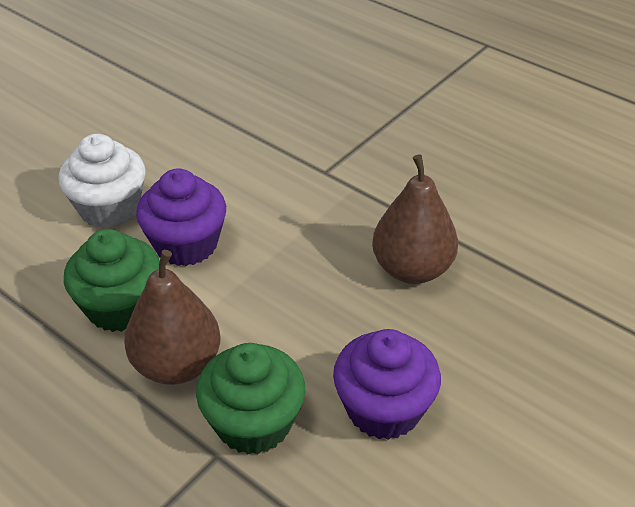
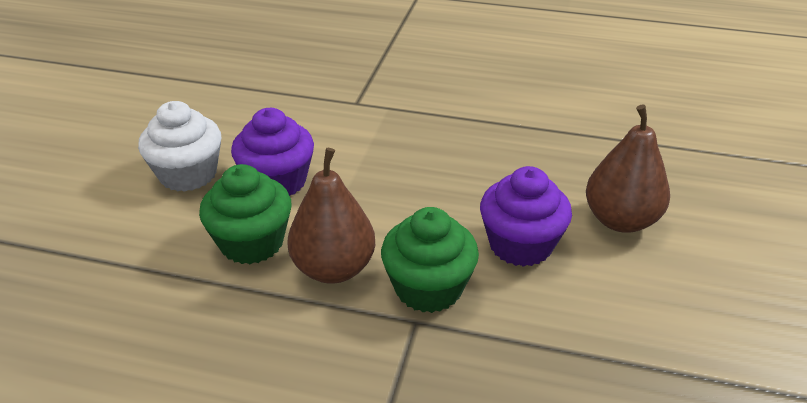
camera: 25 degrees left, 5 degrees down
brown pear [372,154,458,284] -> brown pear moved to [586,105,670,233]

